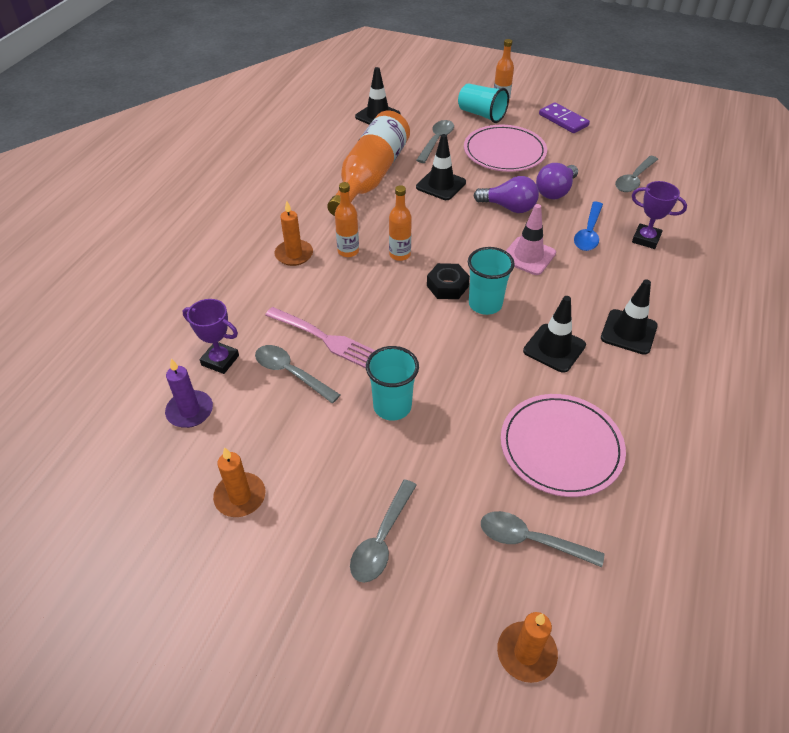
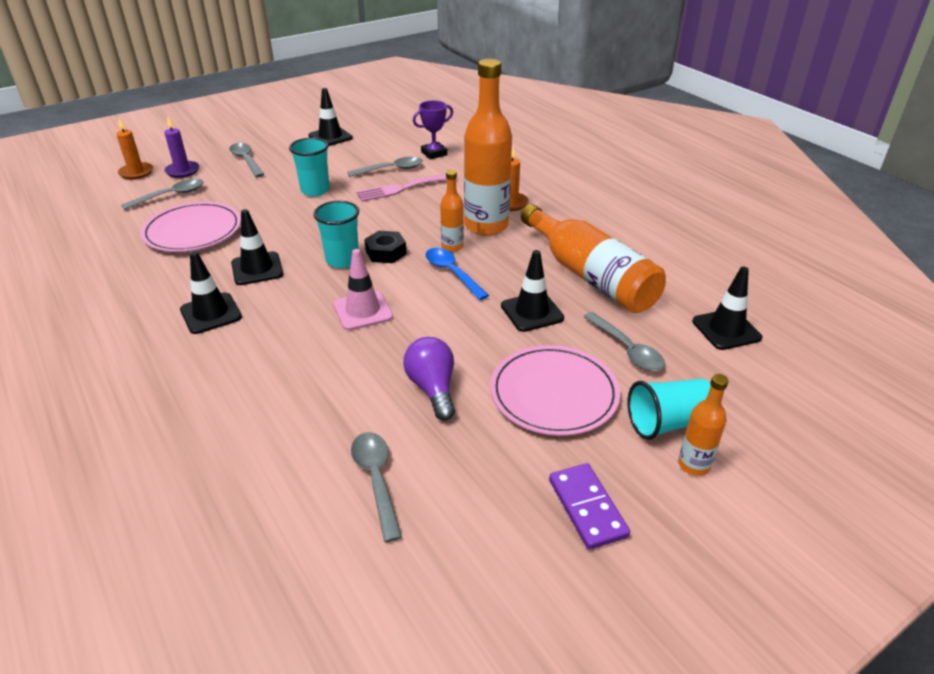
camera: 125 degrees right, 10 degrees down
purple candle [165,359,213,428] -> purple candle moved to [164,117,199,178]
orange candle [213,447,265,517] -> black traffic cone [308,88,353,146]
orange bottle [335,182,359,257] -> orange bottle [464,59,512,236], size x2.07
purple light bulb [474,176,539,213] -> none
purple domino [539,102,590,133] -> purple domino turned 75 degrees clockwise [549,463,630,550]
blue spoon [574,202,603,251] -> blue spoon moved to [426,248,489,300]
purple trophy [632,181,687,249] -> none

